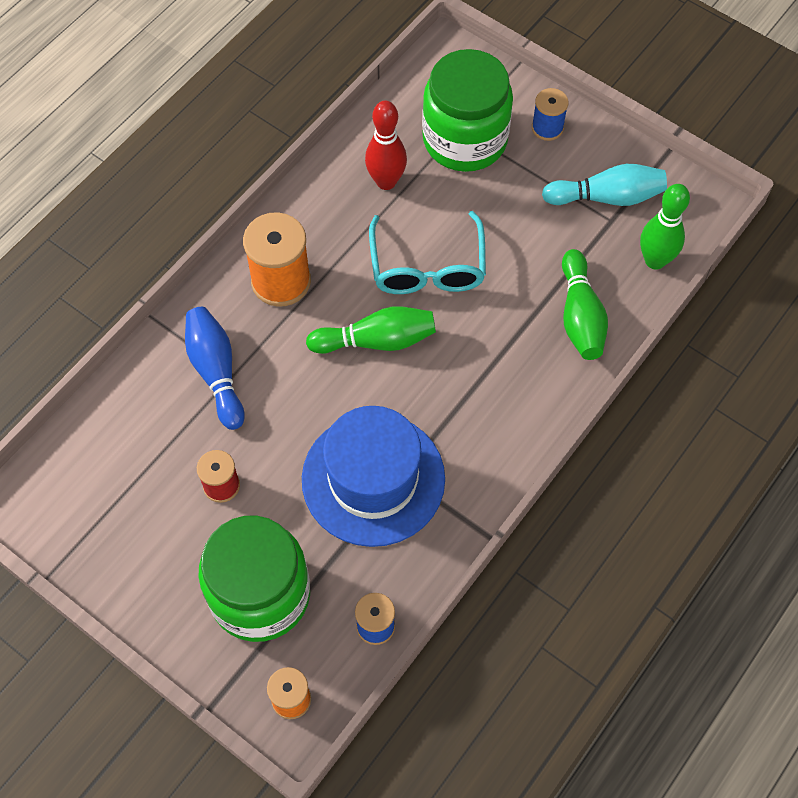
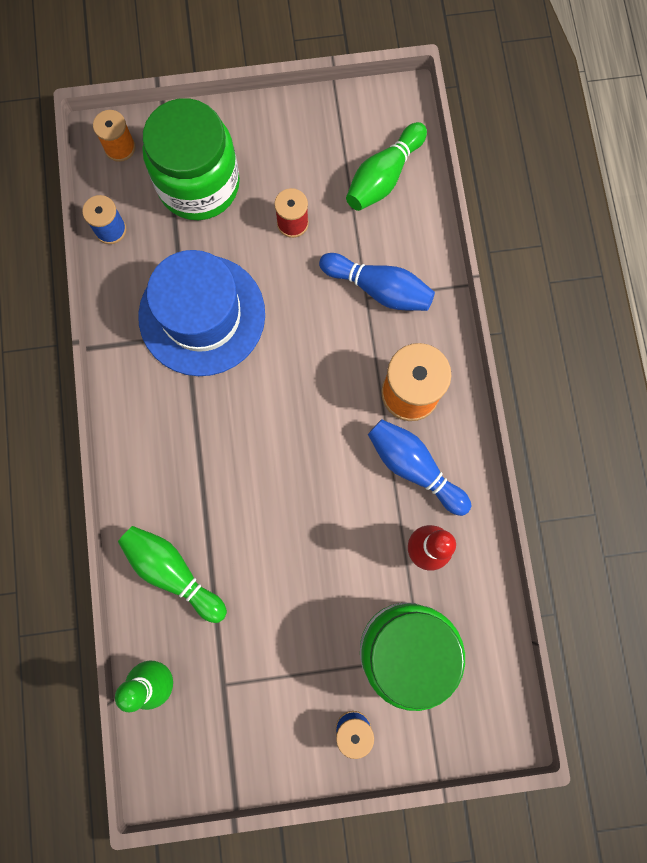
camera: 135 degrees right, 15 degrees up
green bowling pin [306,306,436,354] -> green bowling pin moved to [346,122,427,211]
turquoise glasses [369,211,486,294] -> none
turquoise bowling pin [542,164,667,206] -> none
none -> blue bowling pin [368,419,471,516]

